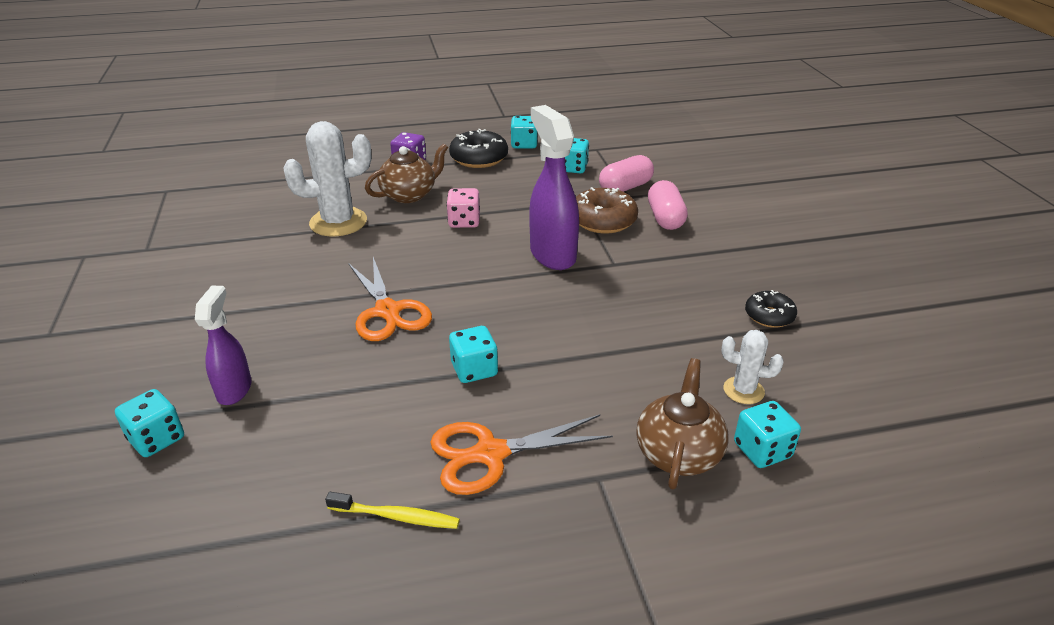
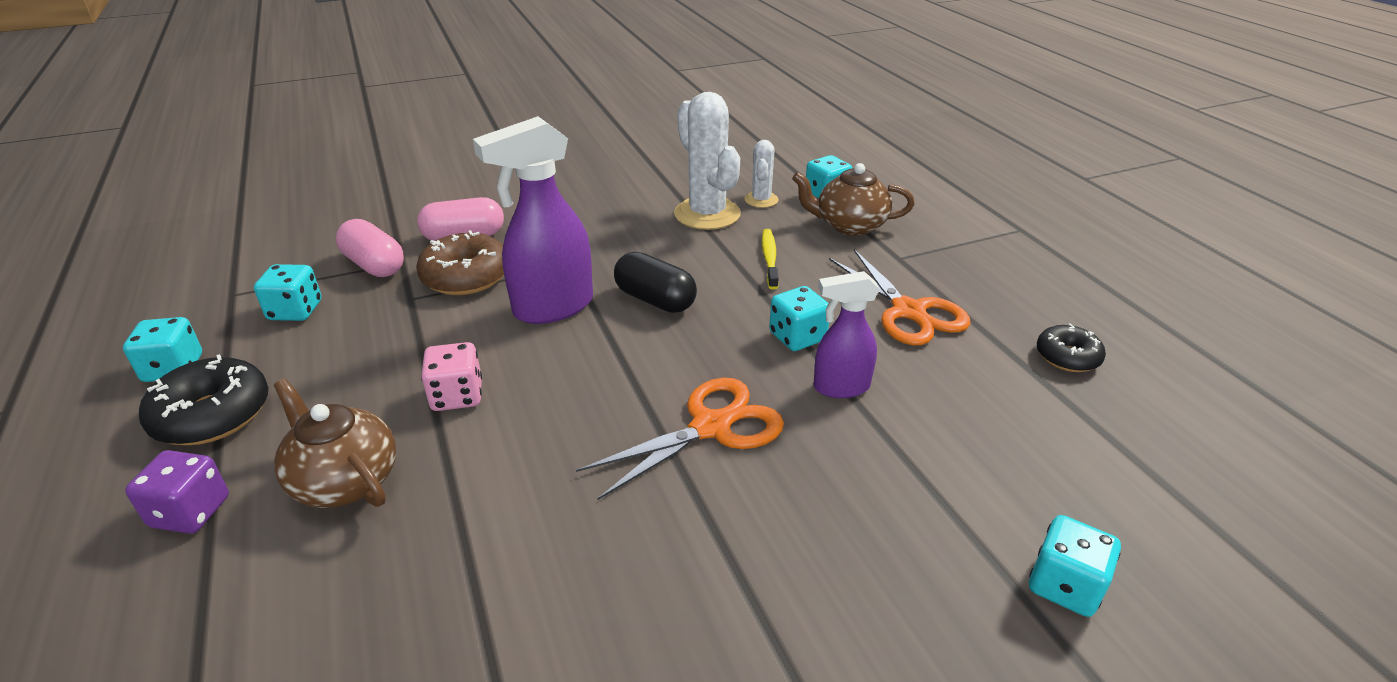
camera: 100 degrees left, 0 degrees up
purple spray bottle [195,286,252,405] -> purple spray bottle moved to [813,271,880,398]
white cactus [283,121,372,237] -> white cactus moved to [674,92,741,230]
yellow toothbrush [325,492,460,529] -> yellow toothbrush moved to [762,229,779,290]
black donut [745,290,797,328] -> black donut moved to [1037,324,1106,372]
none -> black capsule [614,252,697,313]

